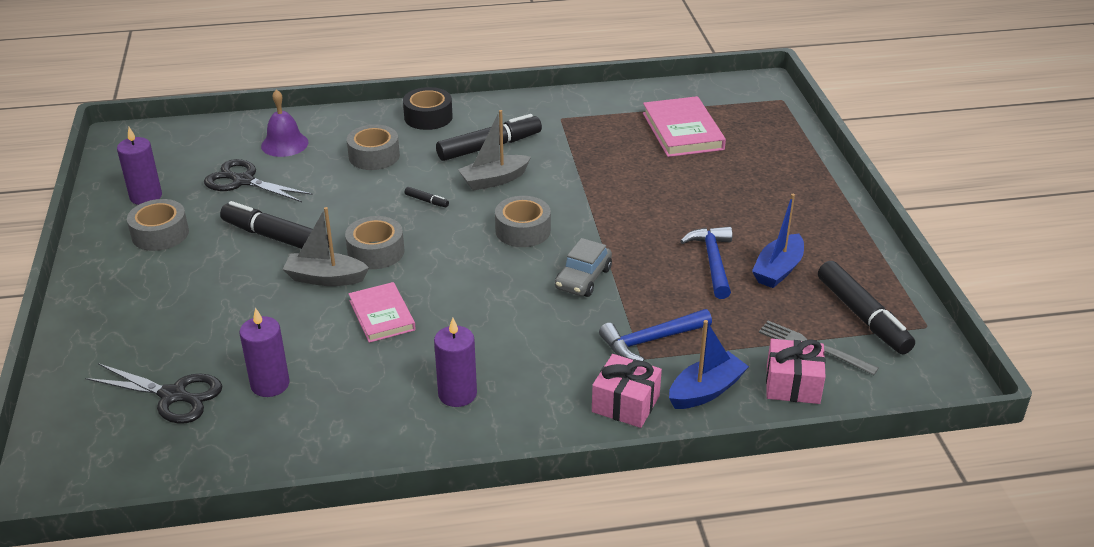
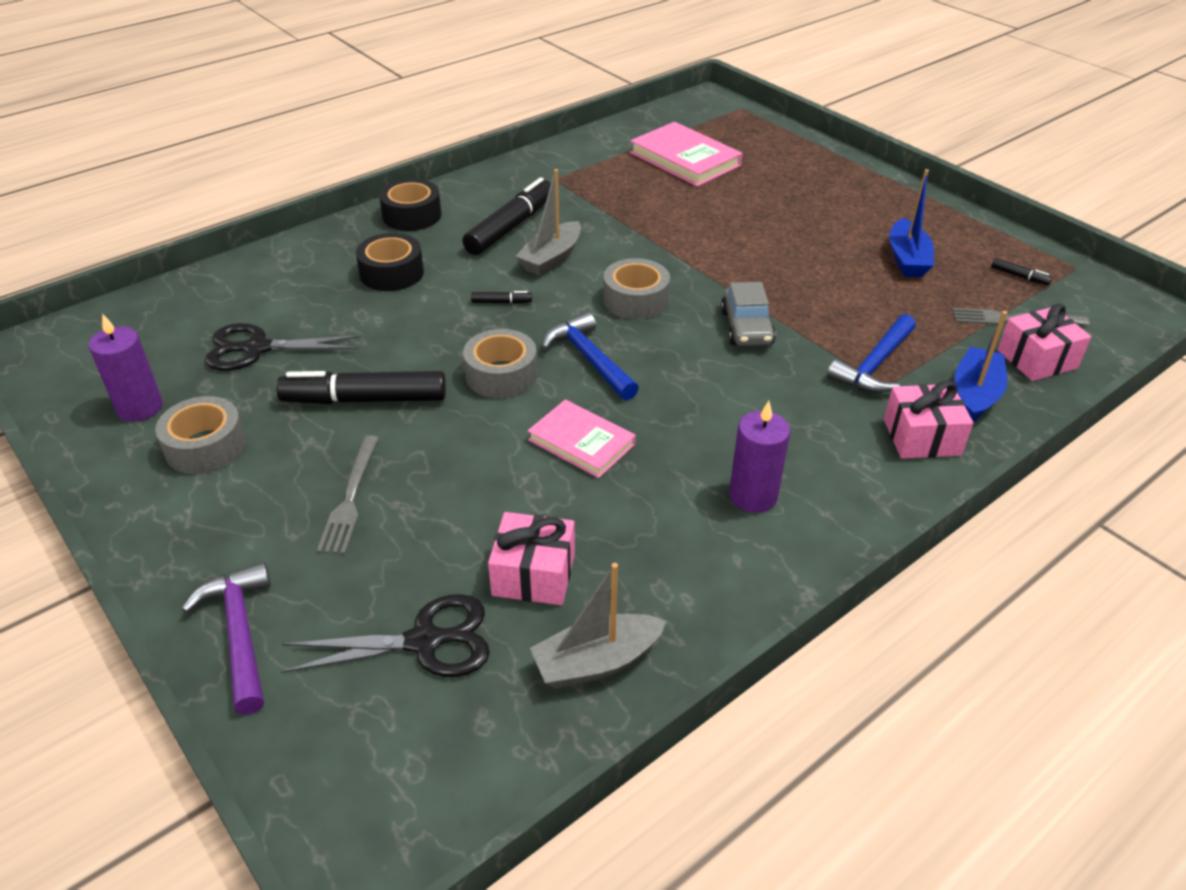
camera: 30 degrees left, 5 degrees up
purple candle [239,308,289,397] -> pink gift [488,512,575,605]
purple bell [261,90,309,157] -> none
grey boat [283,207,369,286] -> grey boat moved to [530,563,667,689]
grey tape [347,124,400,170] -> black tape [356,233,424,291]
blue hammer [680,227,732,299] -> blue hammer moved to [542,312,639,400]
black marker [818,261,915,354] -> black marker [991,258,1052,285], size x0.42
none -> purple hammer [182,562,271,715]
none -> grey fork [317,435,379,554]

